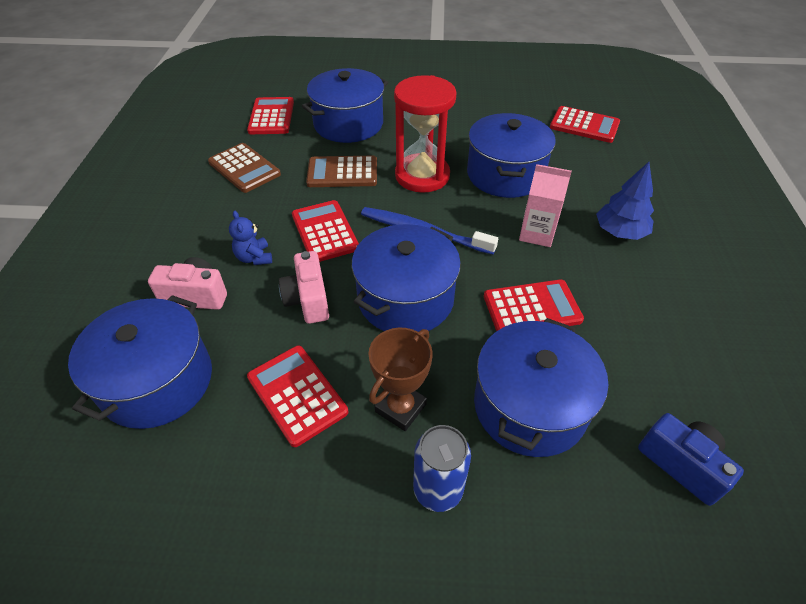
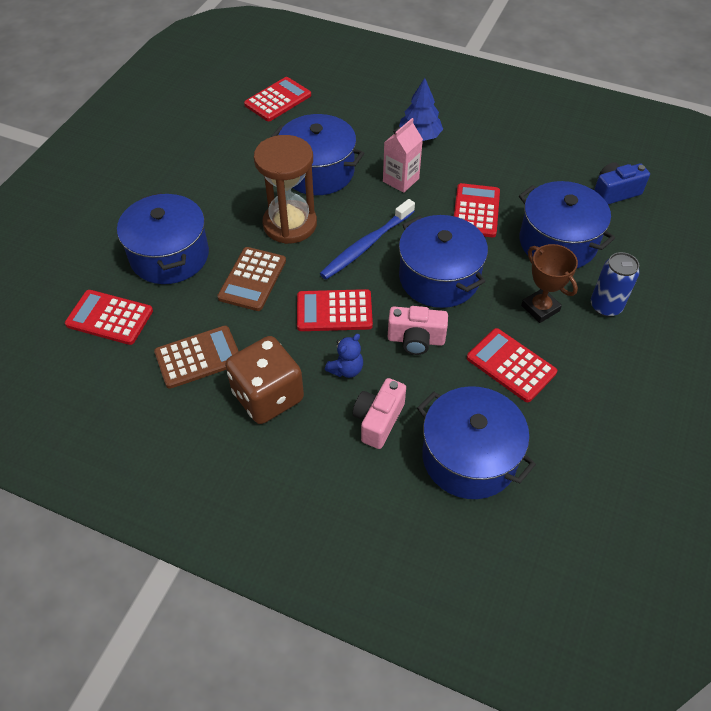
camera: 70 degrees left, 5 degrees up
blue teddy bear [229,211,272,265] -> blue teddy bear turned 45 degrees counterclockwise [325,334,363,378]
red calculator [247,346,348,447] -> red calculator turned 60 degrees clockwise [467,328,557,402]
red hourglass [394,75,457,193] -> brown hourglass [254,135,317,244]
none -> brown dice [225,336,304,424]

